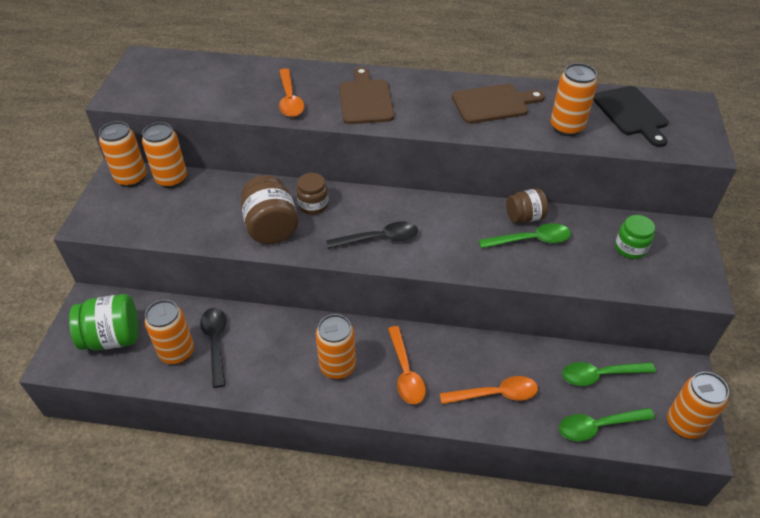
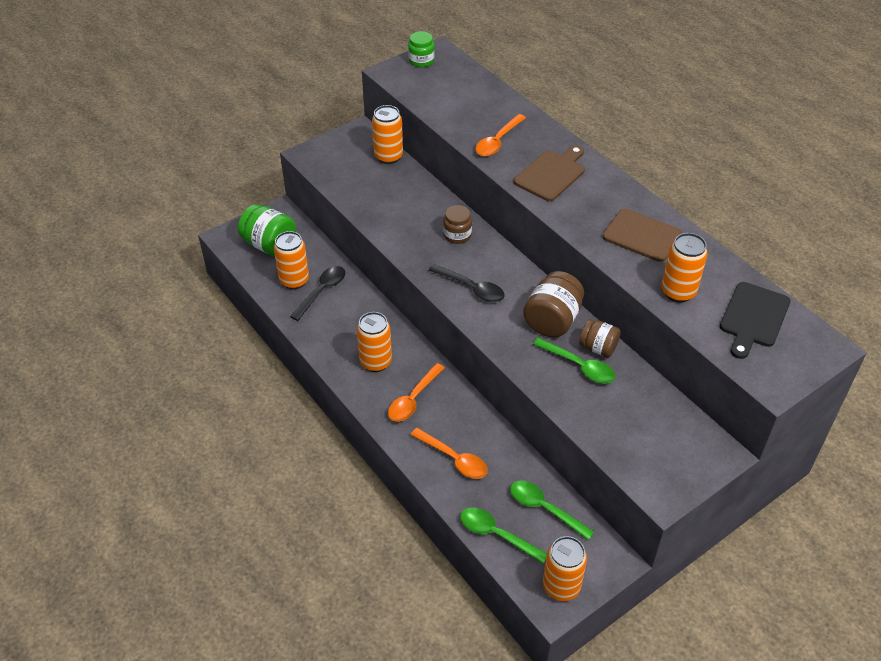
camera: 45 degrees right, 0 degrees up
orange can [99,121,146,187] -> none
brown jar [241,175,299,244] -> brown jar moved to [523,271,584,337]
green jar [615,215,655,259] -> green jar moved to [408,31,435,67]

